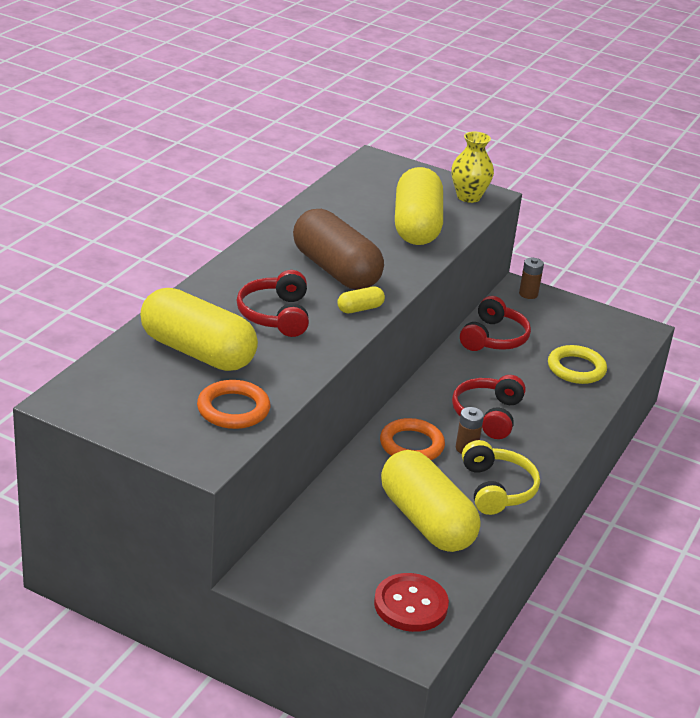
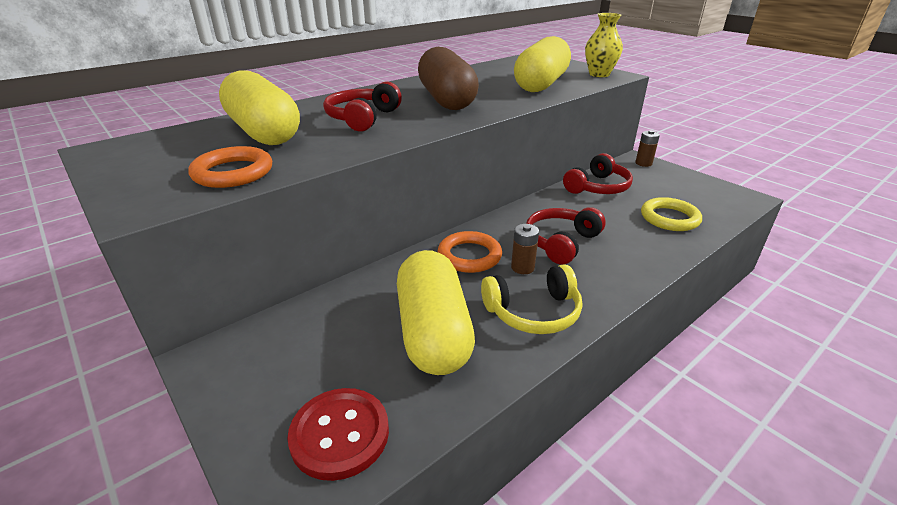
camera: 25 degrees right, 0 degrees up
yellow capsule [337,287,385,313] -> none
yellow headphones [462,440,540,515] -> yellow headphones turned 60 degrees clockwise [481,264,582,334]

